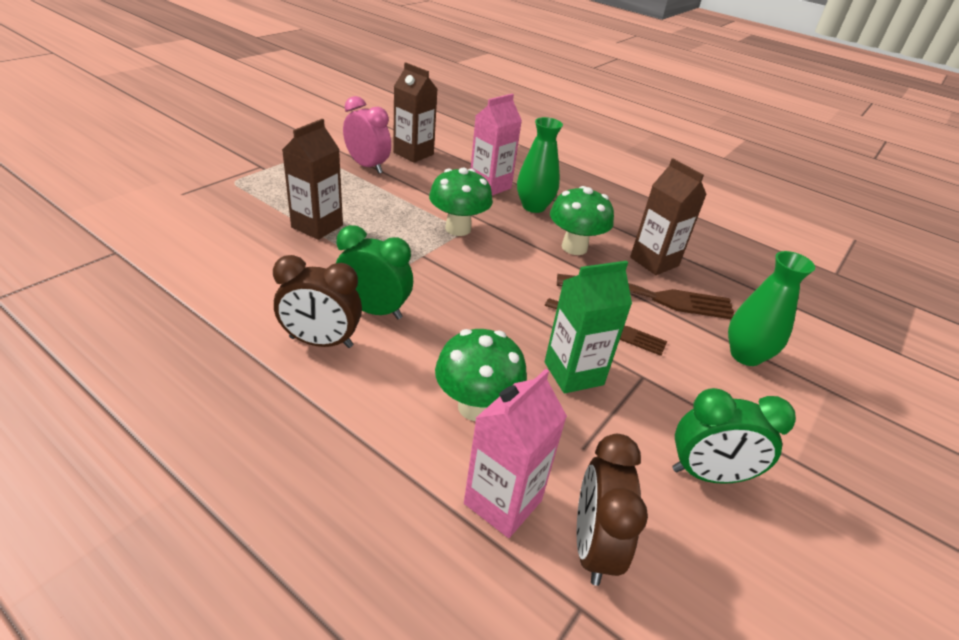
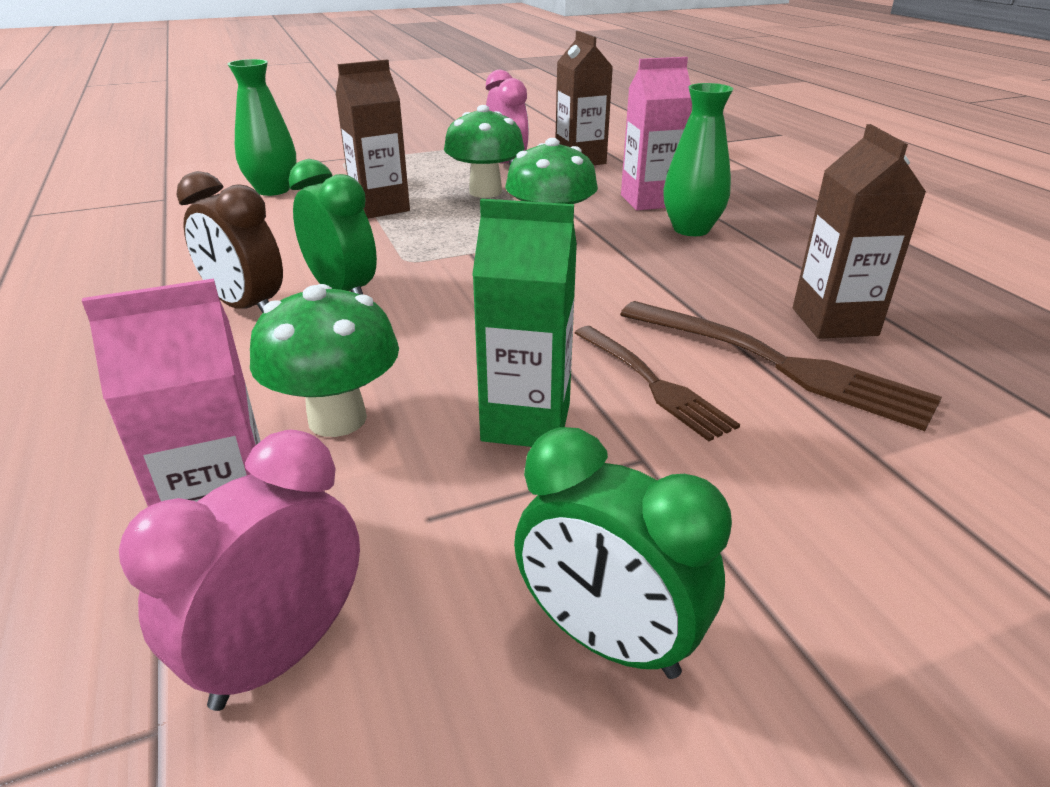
camera: 35 degrees right, 5 degrees down
green mushroom [550,186,614,255] -> green mushroom moved to [444,105,524,198]
brown clock [577,434,648,586] -> pink clock [119,430,360,711]
green vase [728,251,815,366] -> green vase moved to [228,59,296,196]

